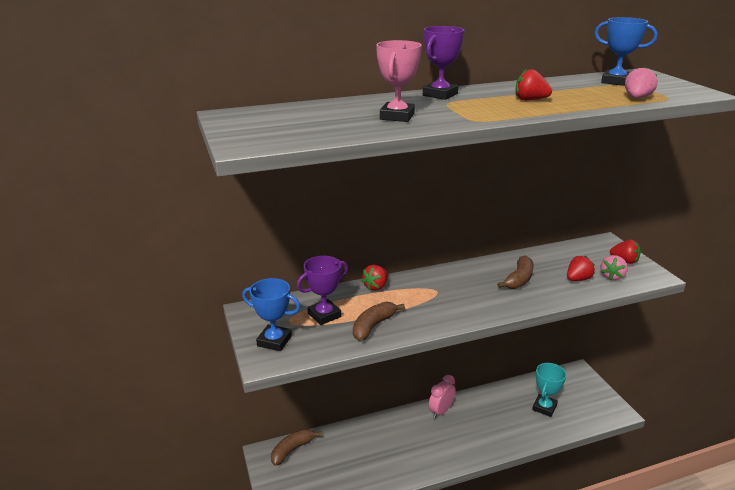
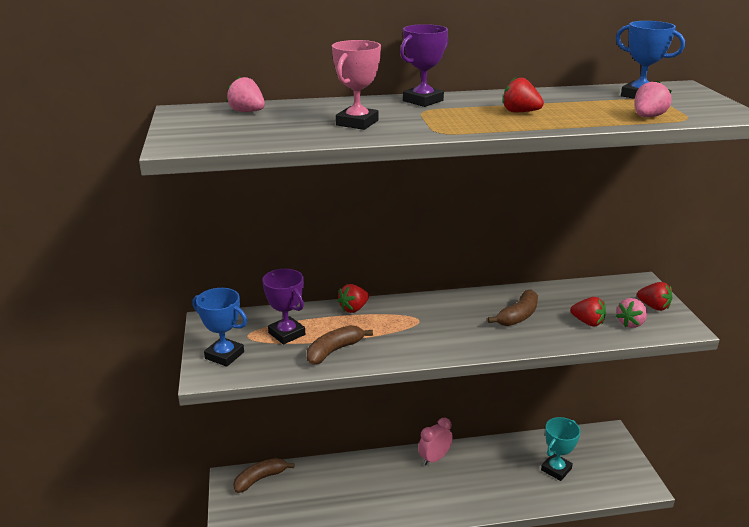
camera: 10 degrees right, 0 degrees up
purple trophy [297,256,348,325] -> purple trophy turned 75 degrees clockwise [262,269,305,345]
red strawberry [567,256,595,281] -> red strawberry turned 60 degrees clockwise [570,297,606,327]
none -> pink strawberry [226,76,265,112]

